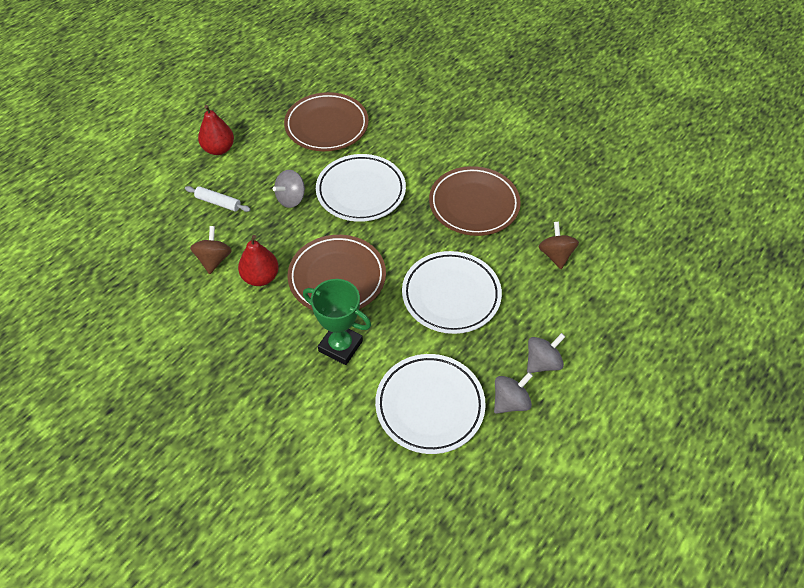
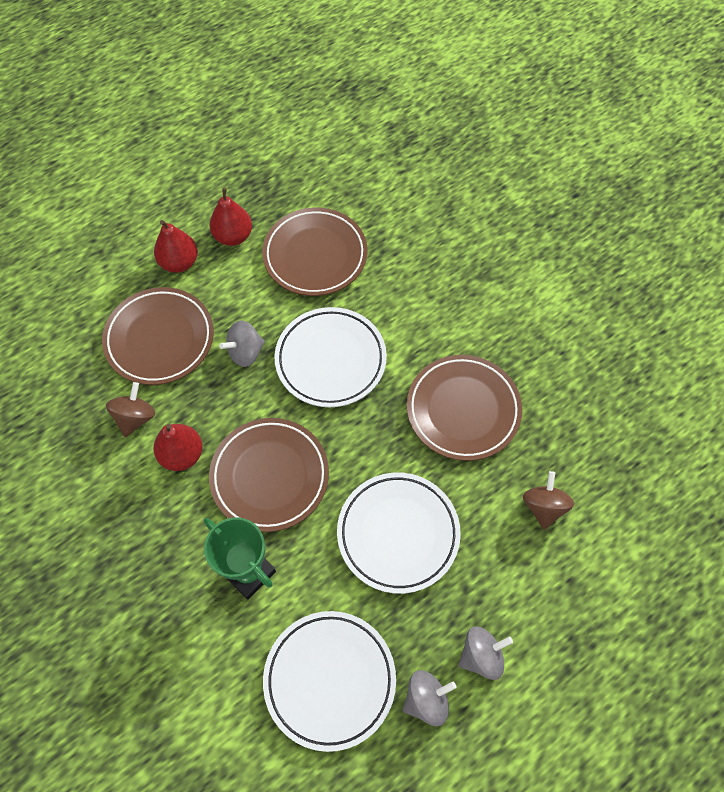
camera: 15 degrees right, 10 degrees up
white rolling pin [185,186,251,212] -> brown plate [102,287,214,385]
none -> red pear [210,188,252,246]

